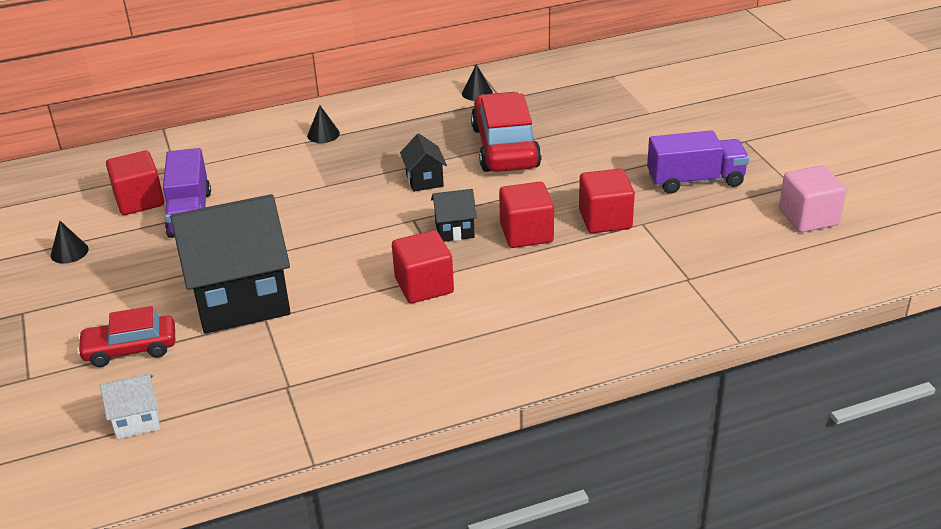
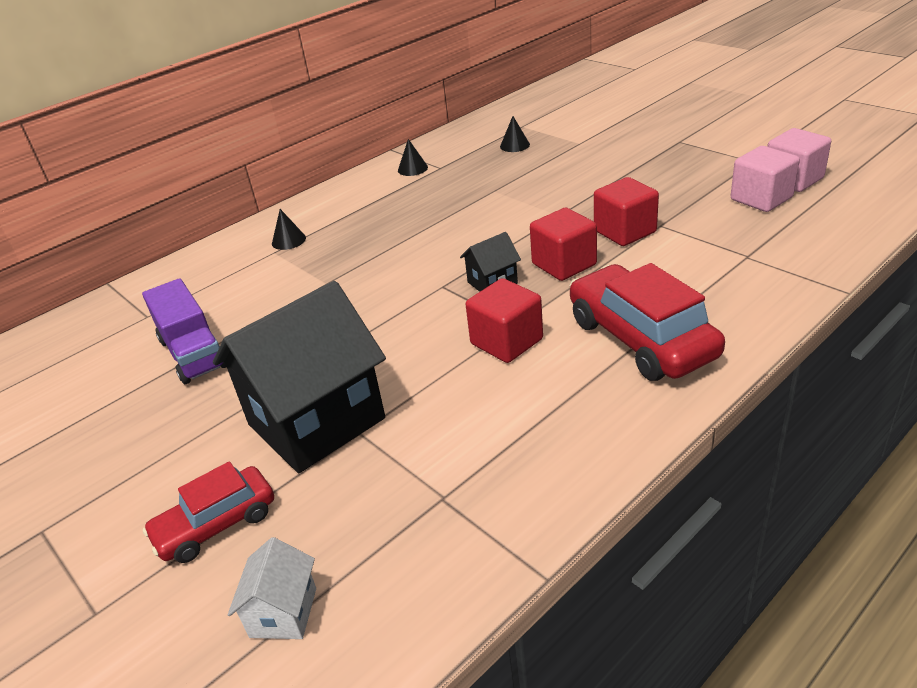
camera: 20 degrees left, 0 degrees up
black cone [50,221,89,264] -> black cone moved to [500,116,530,152]
white house [100,374,160,439] -> white house turned 45 degrees counterclockwise [228,537,316,639]
red cube [106,151,164,215] -> none
black house [400,133,447,192] -> none
red car [471,92,542,172] -> red car moved to [570,263,725,381]
purple truck [647,130,749,194] -> none
none -> pink cube [731,146,800,212]

